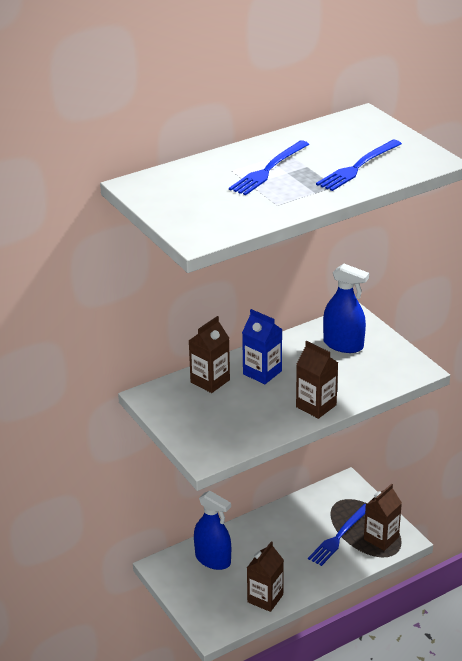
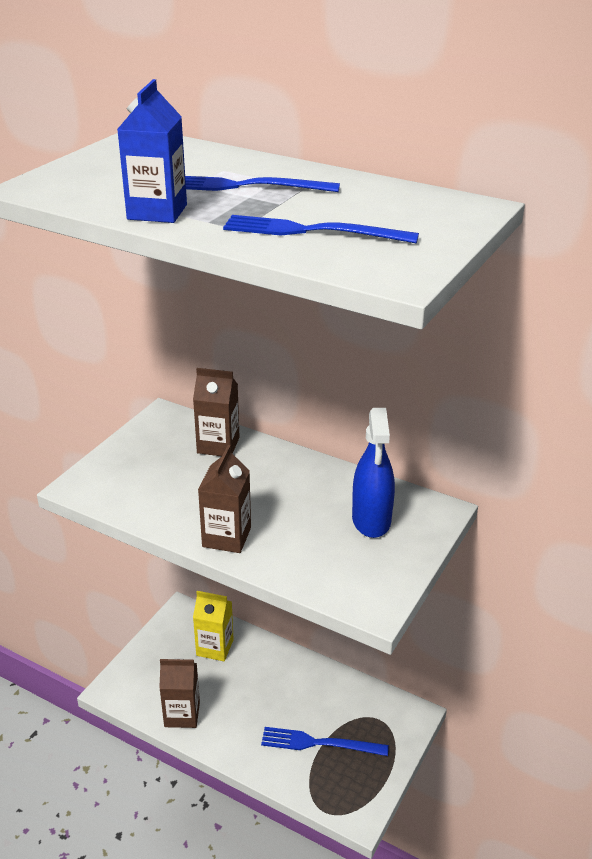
camera: 60 degrees right, 0 degrees up
blue spray bottle [194,491,231,570] -> yellow carton [193,591,234,661]
blue carton [242,309,282,384] -> blue carton moved to [117,79,187,223]
brown carton [364,483,402,551] -> none

